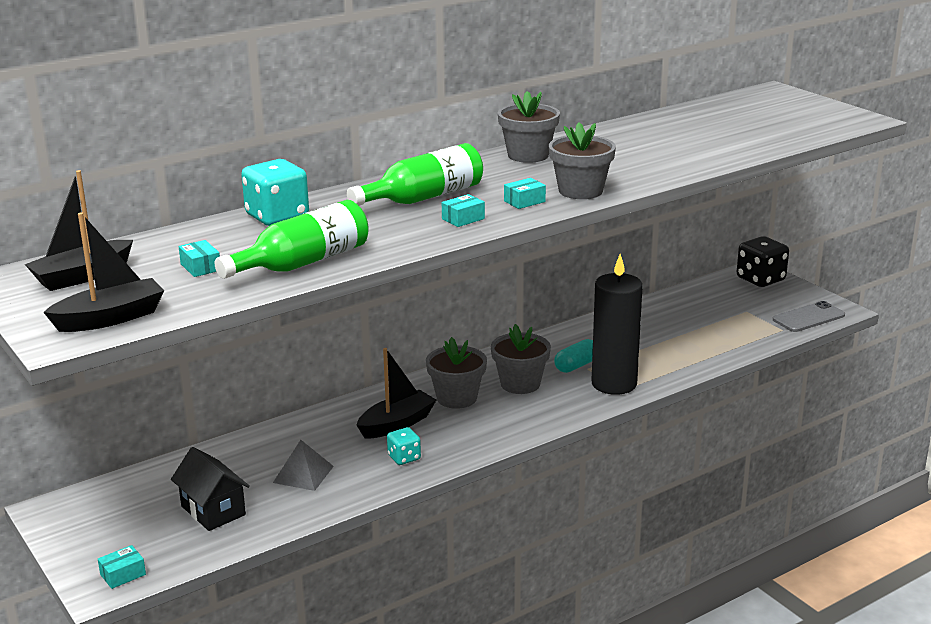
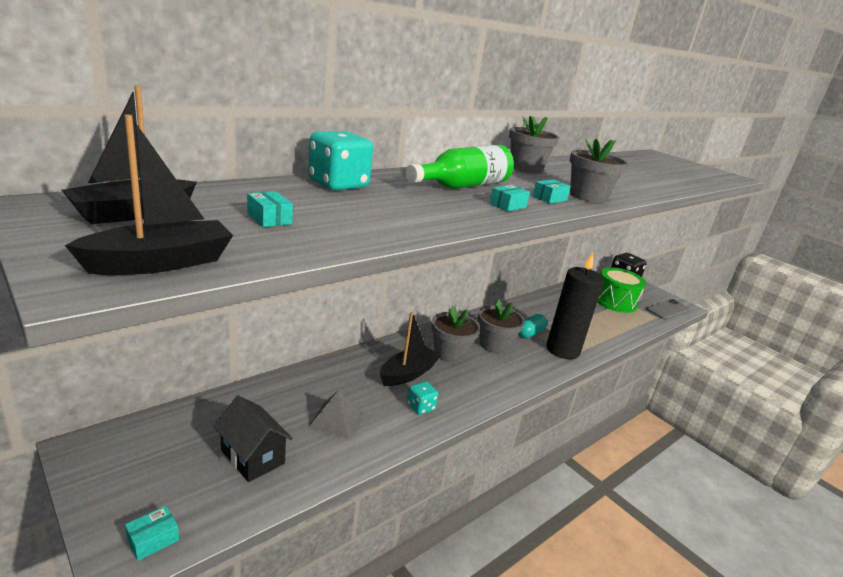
camera: 10 degrees left, 0 degrees up
green bottle [215,200,369,279] -> none
none -> green drum [597,267,646,313]

